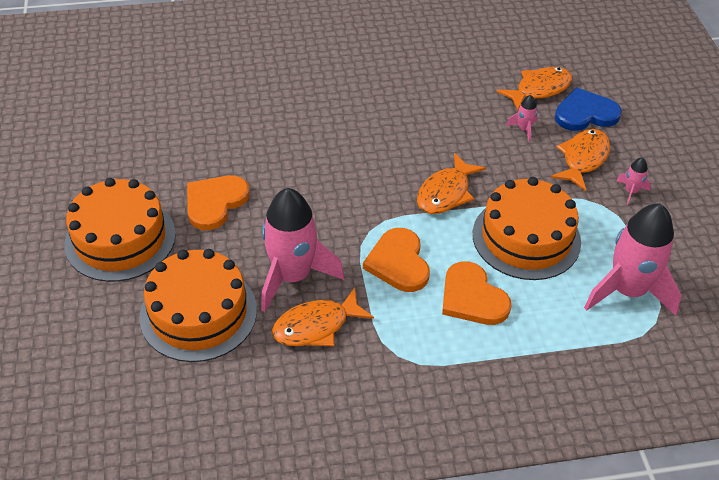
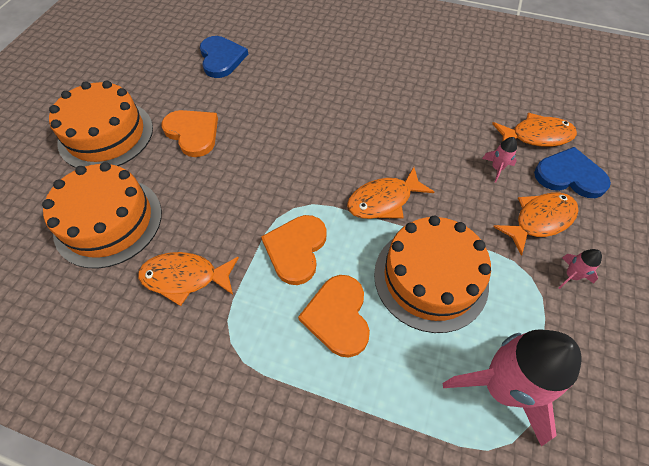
camera: 30 degrees right, 10 degrees up
orange heart [187,176,250,230] -> orange heart turned 75 degrees clockwise [161,110,218,157]
pink rocket [261,188,344,312] -> none
none -> blue heart [200,36,248,78]

